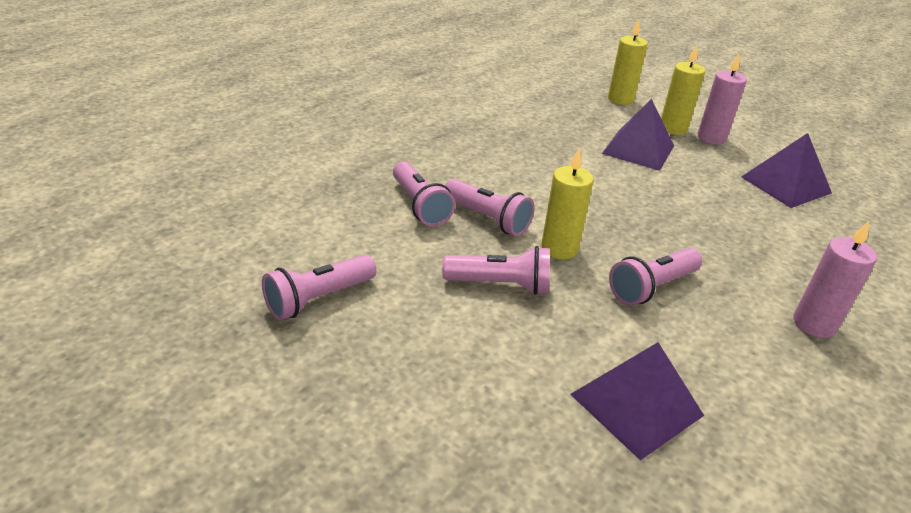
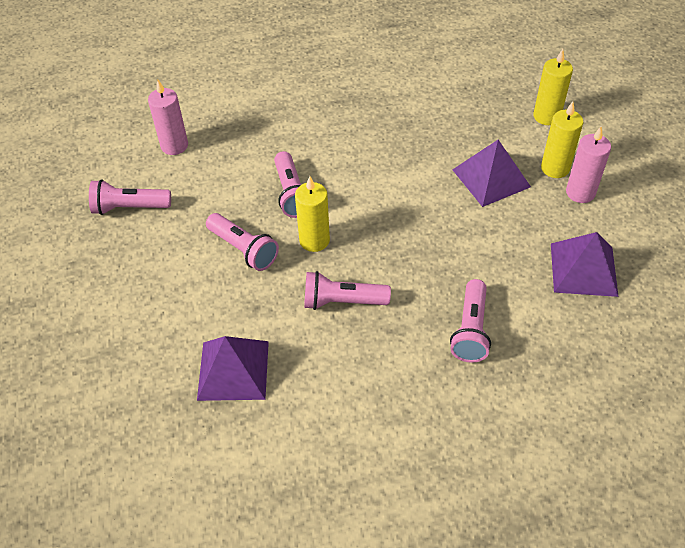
camera: 40 degrees right, 15 degrees up
pink flashlight [393,162,455,226] -> pink flashlight moved to [450,279,491,363]
pink candle [794,221,877,338] -> pink candle moved to [148,80,188,155]

